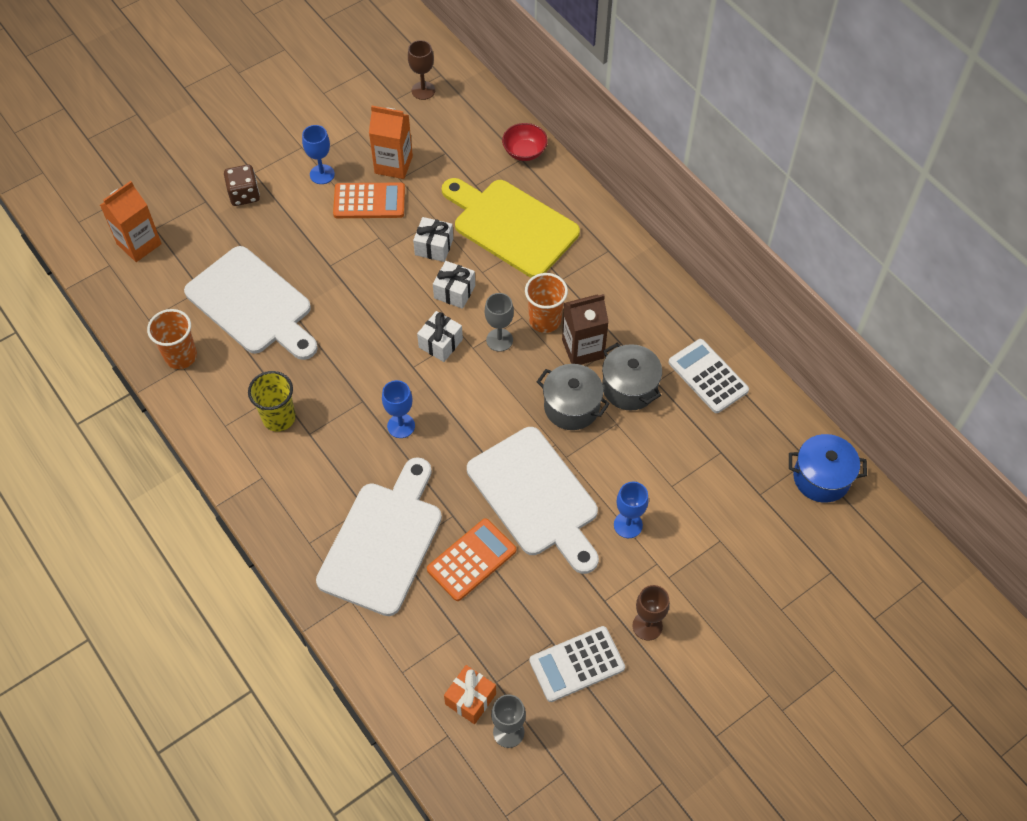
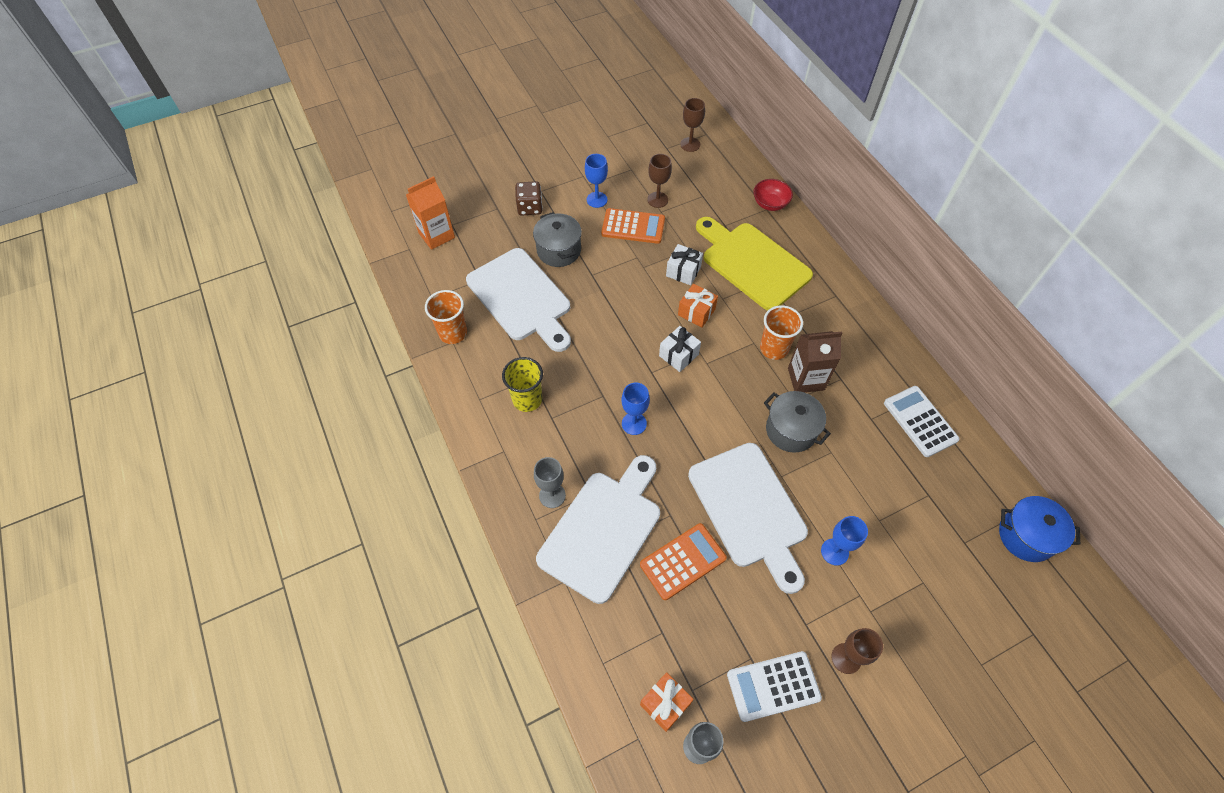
camera: 10 degrees right, 0 degrees up
orange carton [369,106,413,179] -> brown goblet [647,154,672,208]
white gift [433,261,475,309] -> orange gift [678,284,718,328]
grey goblet [485,293,514,352] -> grey goblet moved to [534,457,566,508]
grey pot [602,343,662,410] -> grey pot moved to [533,212,582,267]

